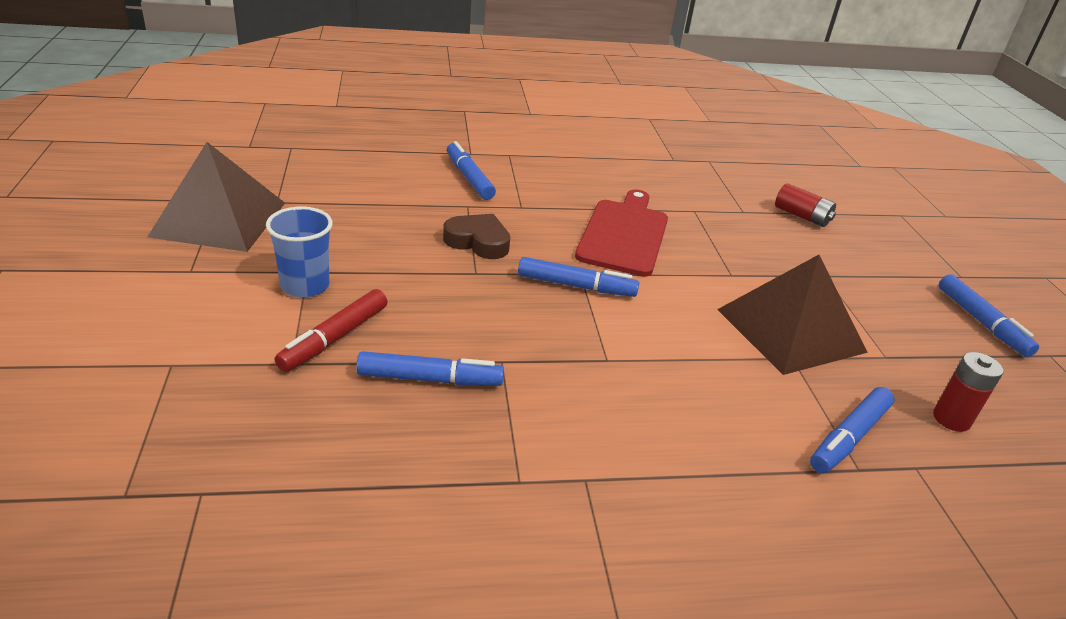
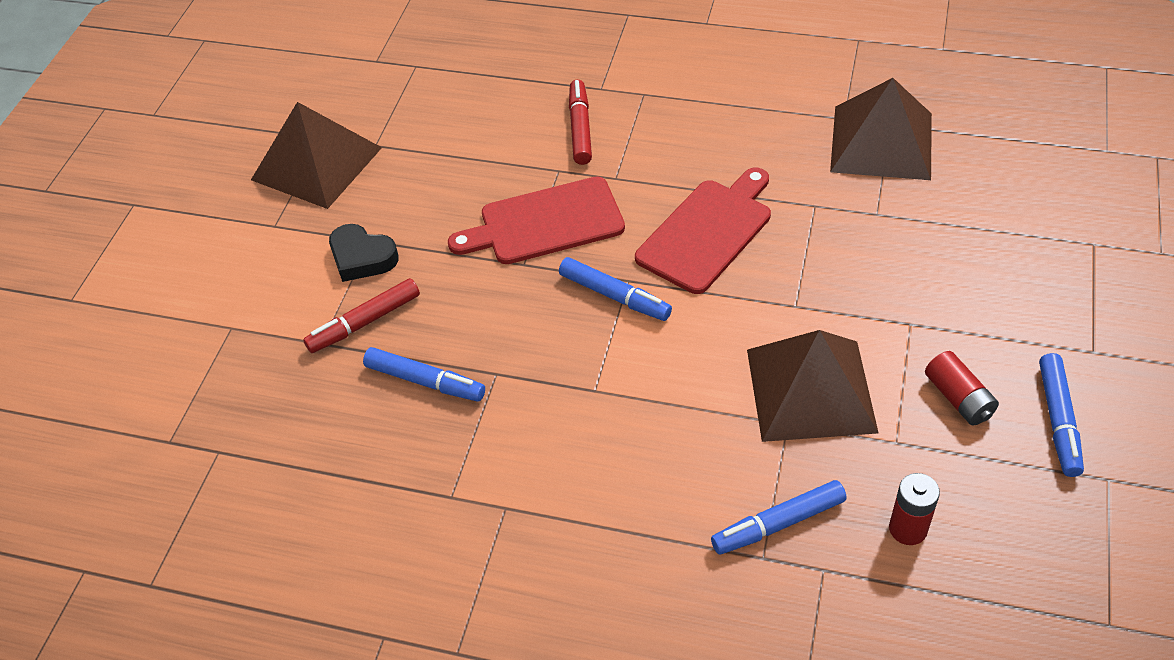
camera: 30 degrees right, 15 degrees up
blue cup [266,206,333,298] -> black heart [329,224,399,282]
brown heart [443,214,510,259] -> red cutting board [448,176,625,264]
blue marker [447,141,496,200] -> red marker [569,80,592,165]
red battery [775,183,836,227] -> red battery moved to [925,351,999,425]
none -> brown pyramid [830,78,932,180]

